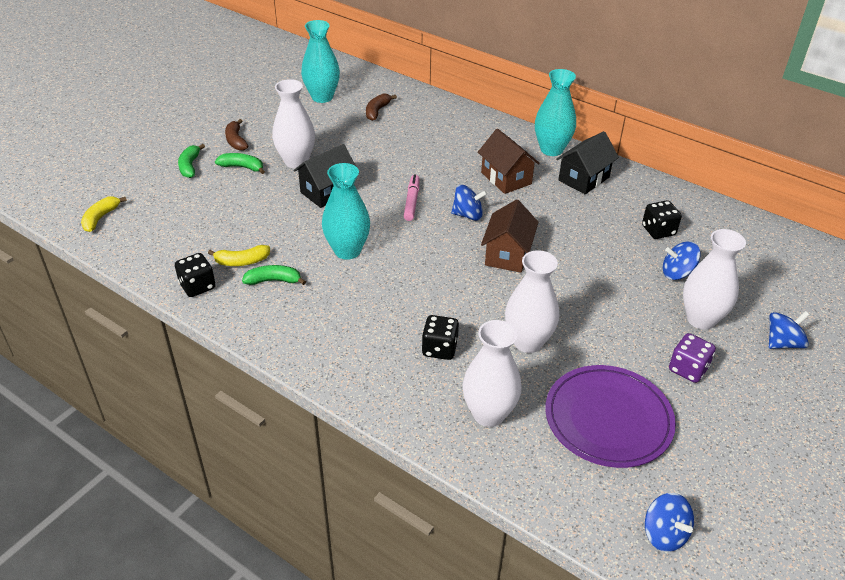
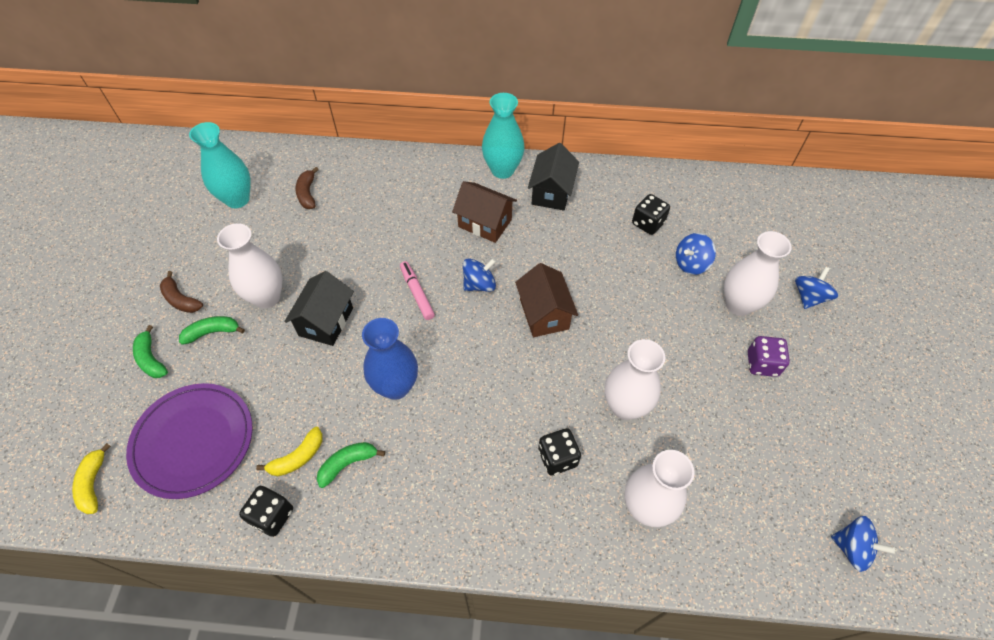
camera: 30 degrees left, 15 degrees up
turquoise vase [322,163,370,260] -> blue vase [362,318,418,400]
purple plate [545,365,676,468] -> purple plate moved to [126,383,253,499]

